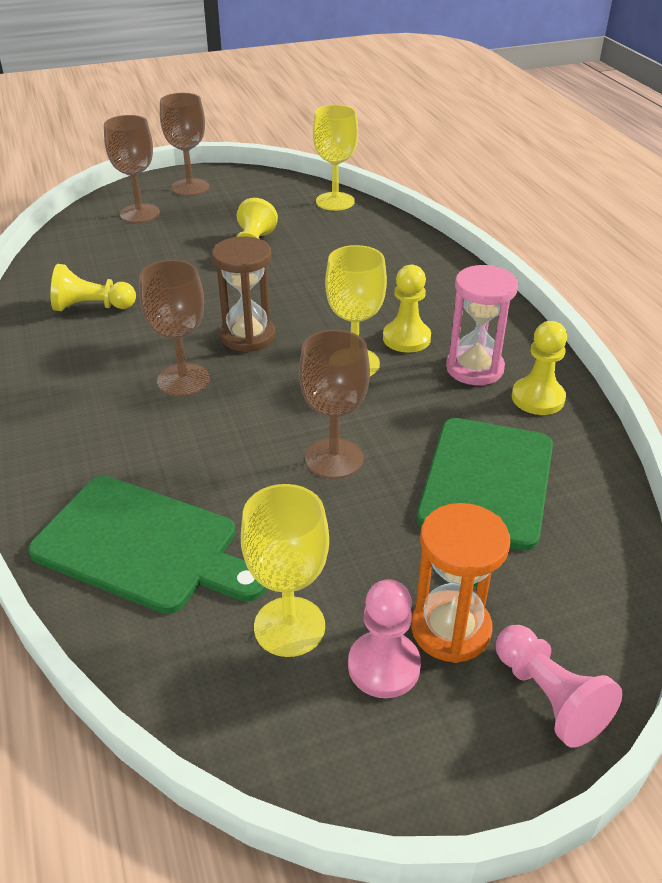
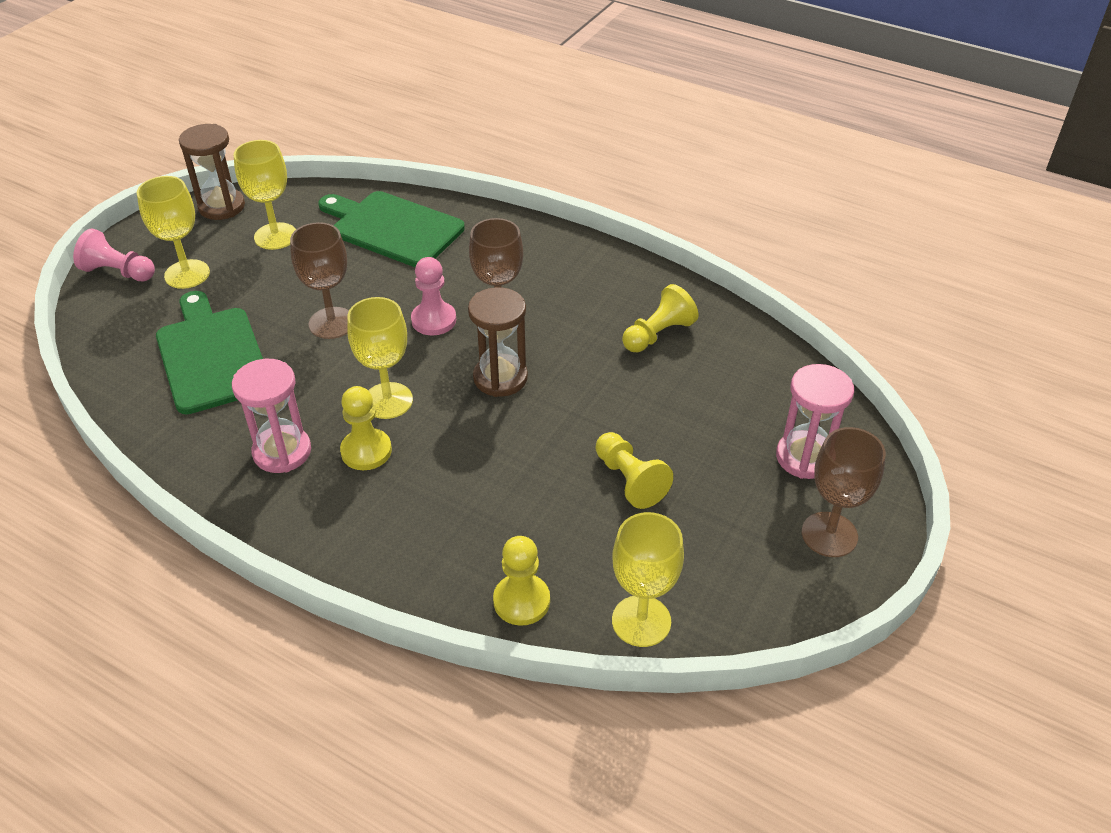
camera: 140 degrees right, 5 degrees up
green cutting board [28,476,267,614] -> green cutting board turned 45 degrees clockwise [318,191,465,267]
brown goblet [104,115,160,223] -> pink hourglass [776,364,854,479]
pink pawn [348,579,421,698] -> pink pawn moved to [411,257,456,335]
orange hourglass [411,503,510,663] -> yellow goblet [137,176,210,289]
yellow pawn [512,321,567,415] -> yellow pawn moved to [493,536,550,626]
none -> brown hourglass [179,124,245,220]

